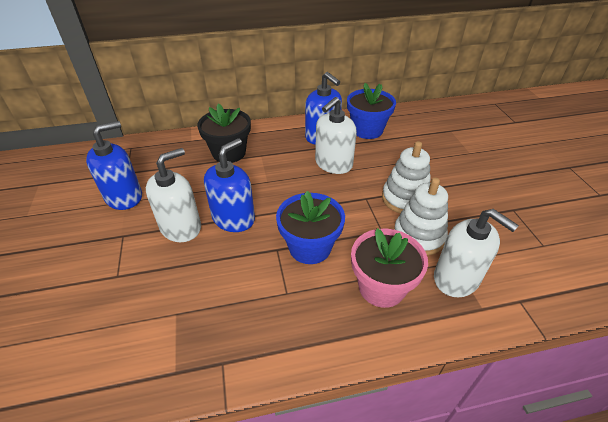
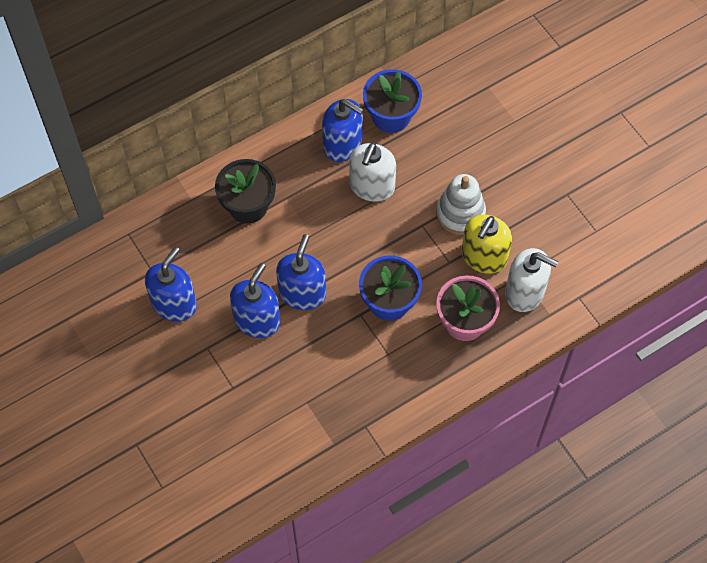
camera: 20 degrees left, 20 degrees up
white soap dispenser [146,148,201,242] -> blue soap dispenser [230,263,280,338]
white stacking toy [394,178,448,255] -> yellow soap dispenser [462,215,512,274]

